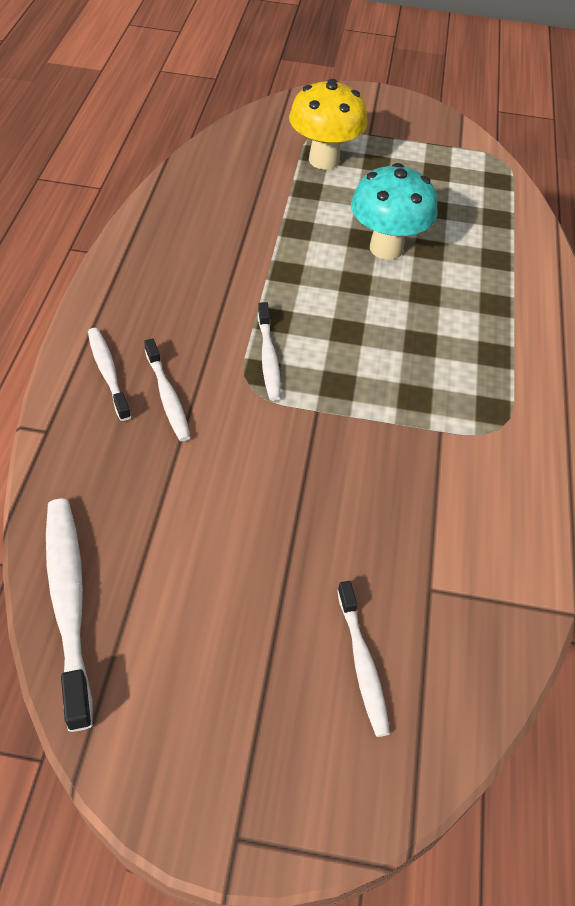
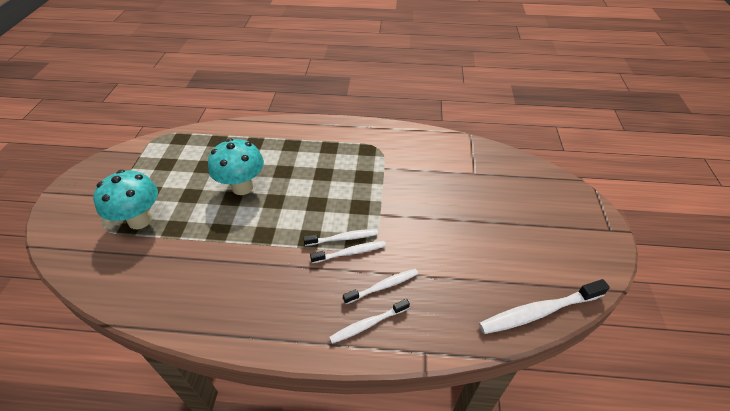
camera: 90 degrees left, 5 degrees down
yellow mushroom [289,79,368,170] -> turquoise mushroom [93,170,158,229]
white toothbrush [337,581,390,737] -> white toothbrush moved to [310,241,386,263]

